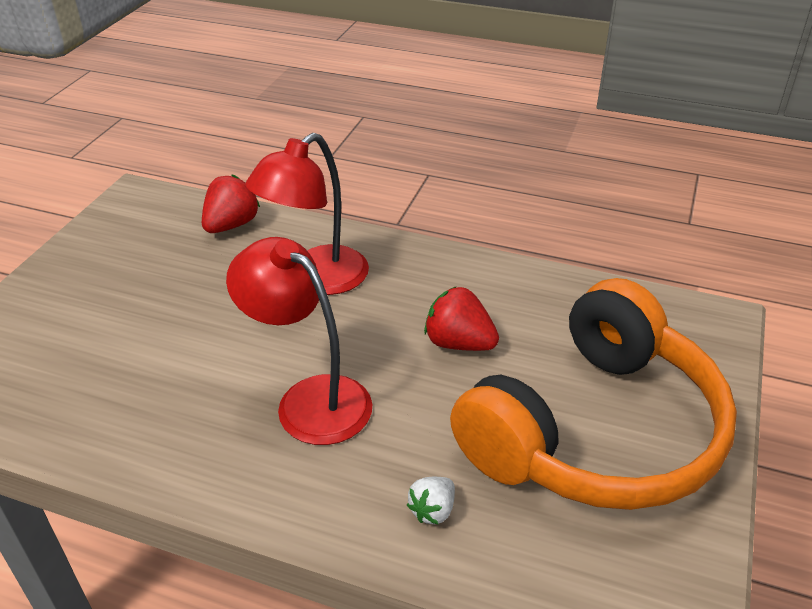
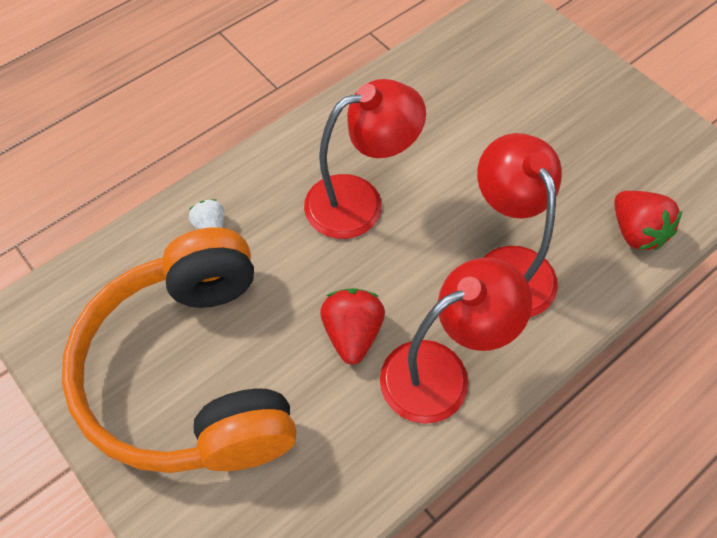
camera: 120 degrees right, 20 degrees up
red strawberry [424,286,499,351] -> red strawberry turned 60 degrees counterclockwise [320,288,385,365]
none -> red lamp [380,257,532,424]

